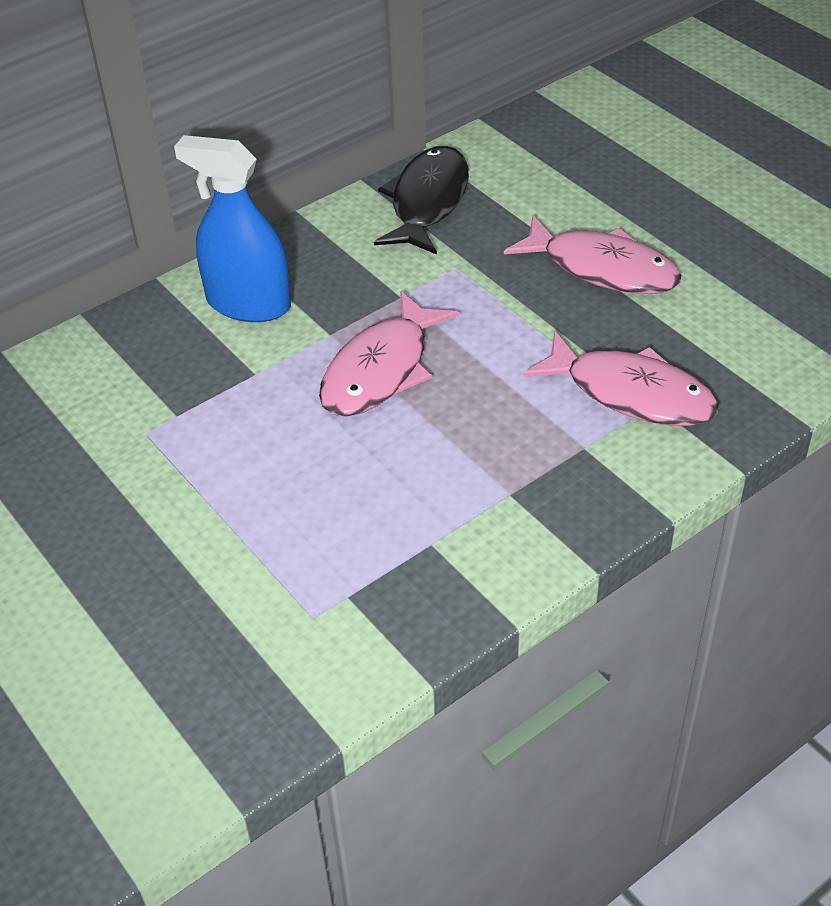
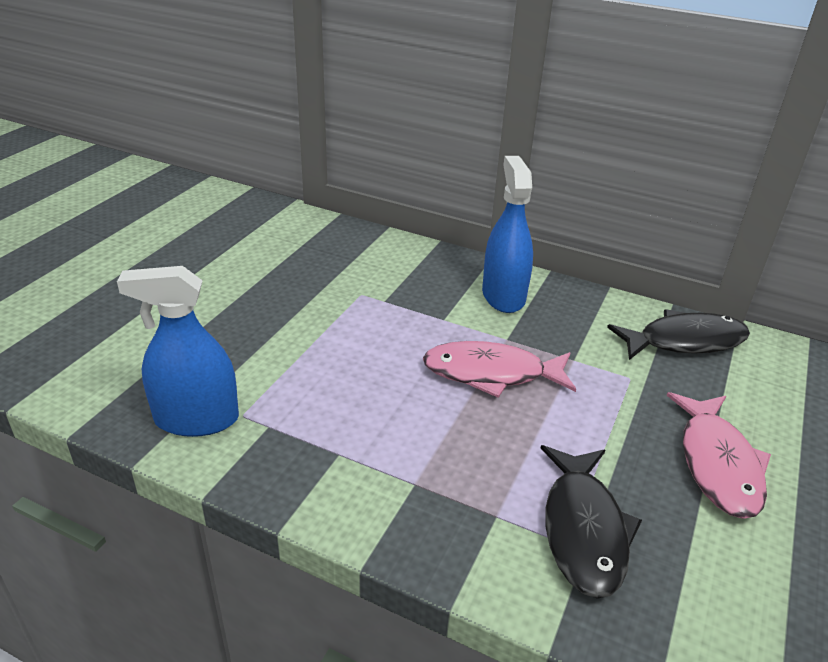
camera: 60 degrees right, 10 degrees down
pink fish [523,331,719,426] -> black fish [540,445,642,599]
none -> blue spray bottle [117,266,239,437]

